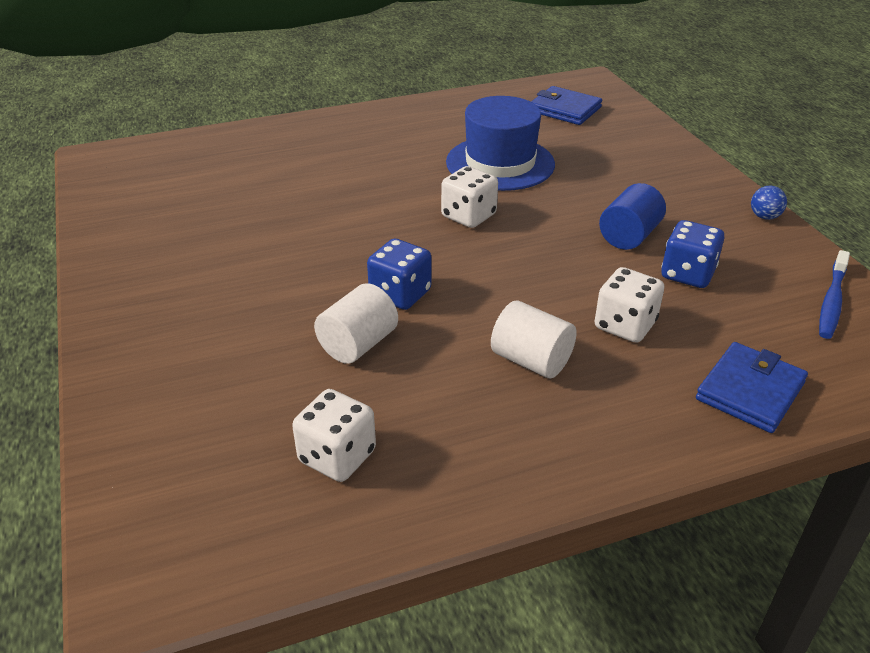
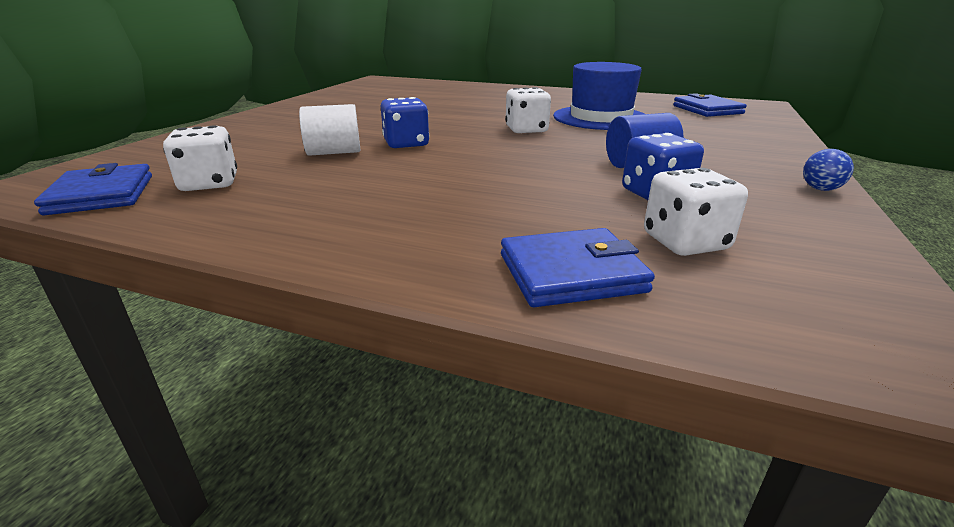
camera: 40 degrees right, 10 degrees down
white cylinder [491,300,576,378] -> none
white dice [595,267,664,343] -> white dice moved to [644,168,748,256]
blue toothbrush [819,250,850,339] -> none
none -> blue wallet [34,163,152,215]

